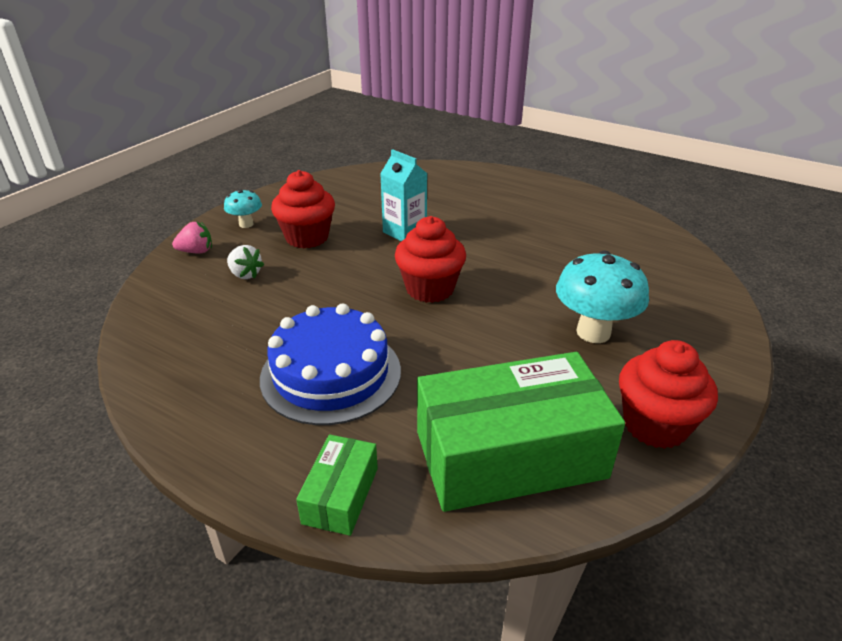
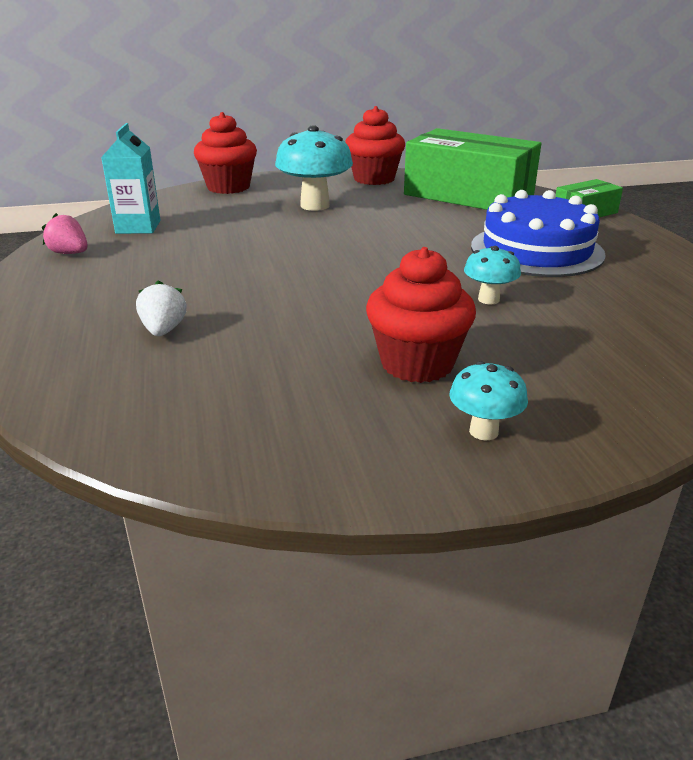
camera: 135 degrees left, 5 degrees down
pink strawberry [172,222,212,254] -> pink strawberry moved to [42,213,88,254]
white strawberry [227,245,264,279] -> white strawberry moved to [136,280,186,336]
turquoise carton [380,149,427,241] -> turquoise carton moved to [101,123,161,234]
red cupcake [395,216,466,303] -> red cupcake moved to [194,112,257,194]
none -> turquoise mushroom [464,246,521,304]

